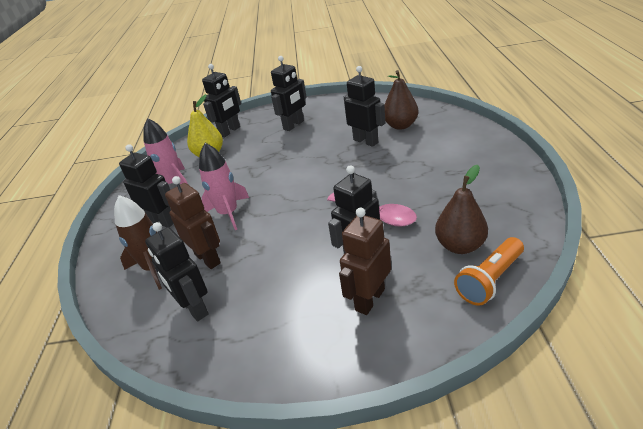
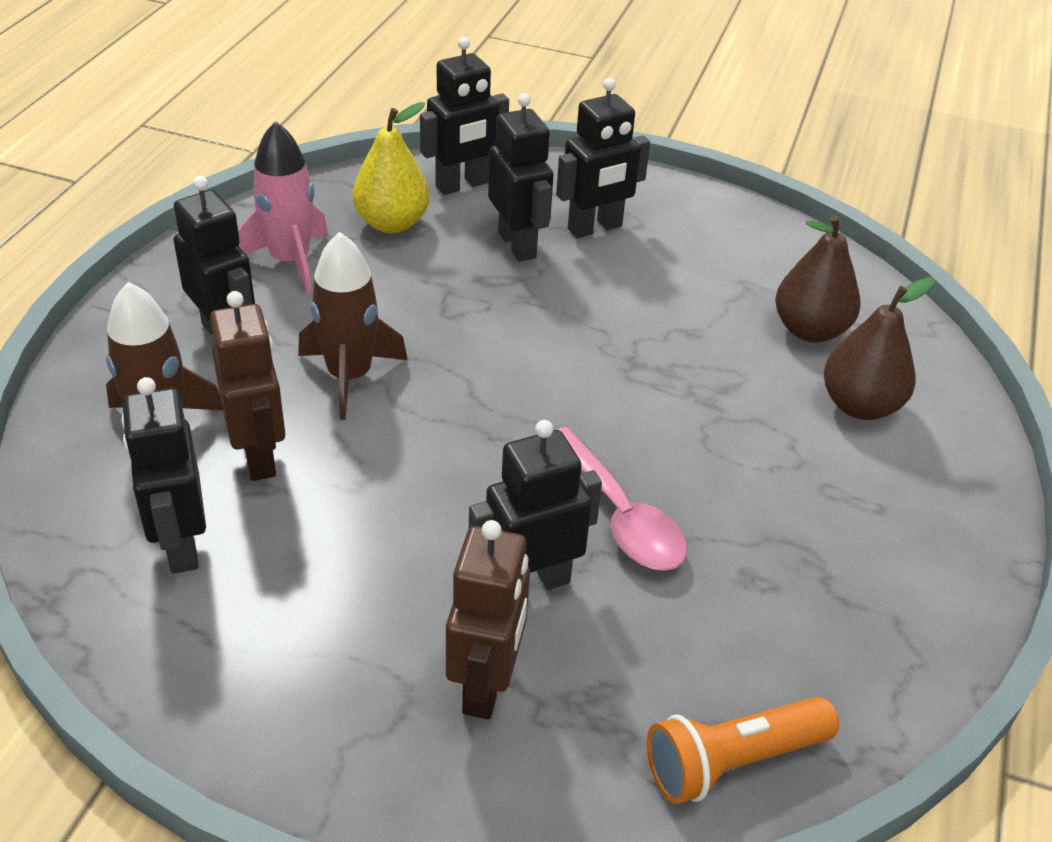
camera: 15 degrees right, 5 degrees up
pink rocket [199,143,249,230] -> brown rocket [298,232,408,420]
brown robot [339,208,391,315] -> brown robot turned 135 degrees clockwise [446,520,530,719]
black robot [344,66,385,147] -> black robot moved to [488,93,553,262]
brown pear [435,165,488,254] -> brown pear moved to [824,277,935,420]

